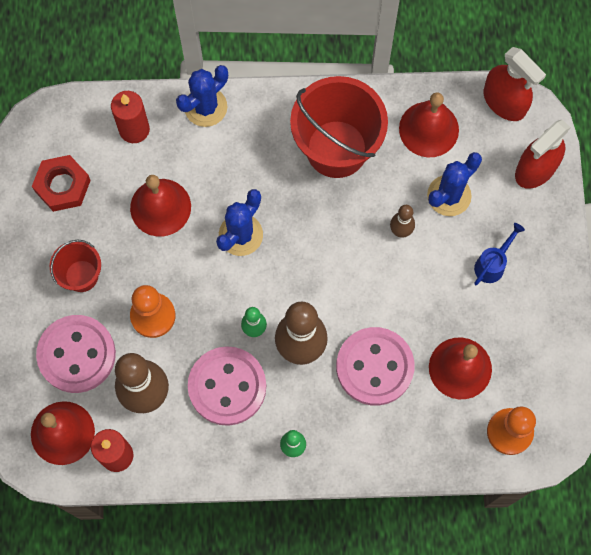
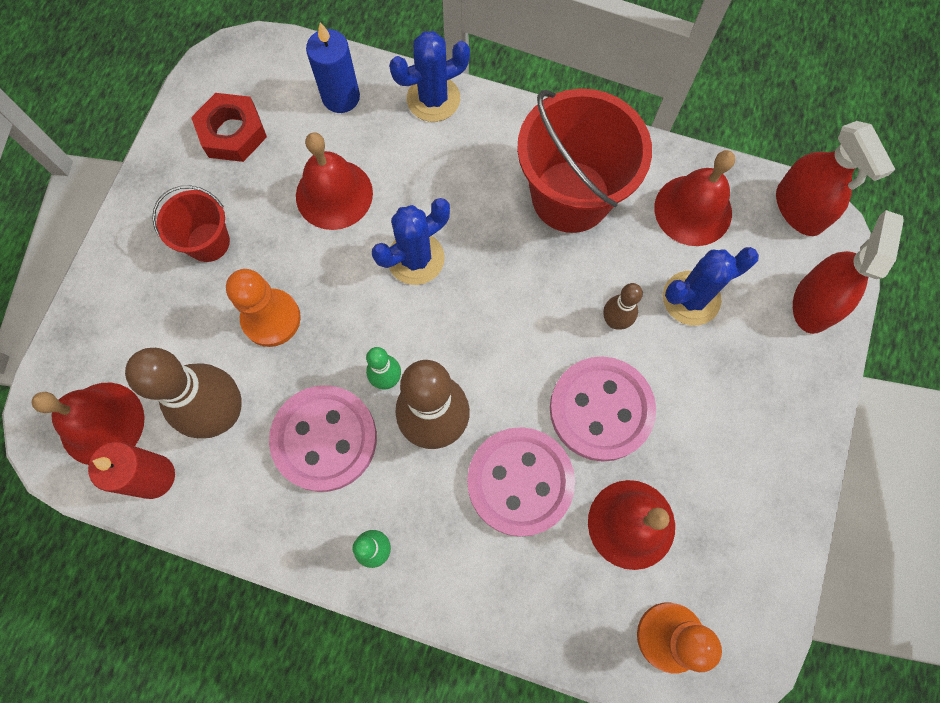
camera: 20 degrees right, 0 degrees up
pink button [36,315,116,393] -> pink button moved to [550,356,656,462]
red candle [111,91,150,143] -> blue candle [306,22,360,113]
blue watering can [474,223,525,285] -> none
red spray bottle [515,120,571,189] -> red spray bottle turned 135 degrees clockwise [793,210,904,334]

